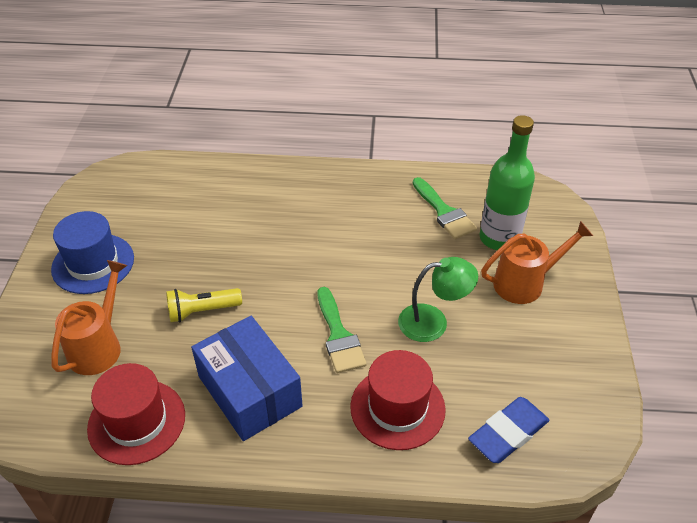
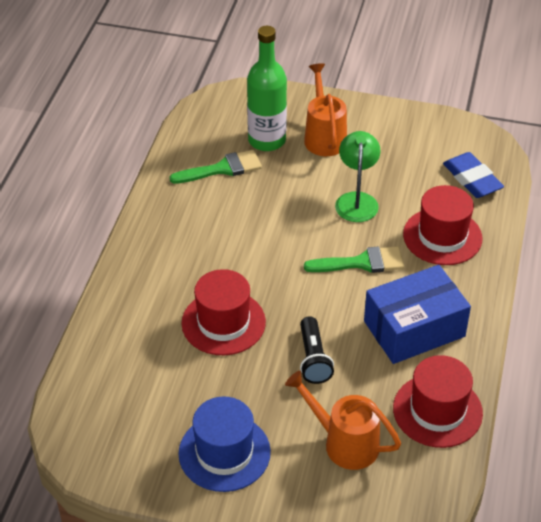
camera: 80 degrees left, 0 degrees up
yellow flashlight [166,288,242,322] -> black flashlight [300,316,334,384]
none -> red hat [181,269,266,355]

